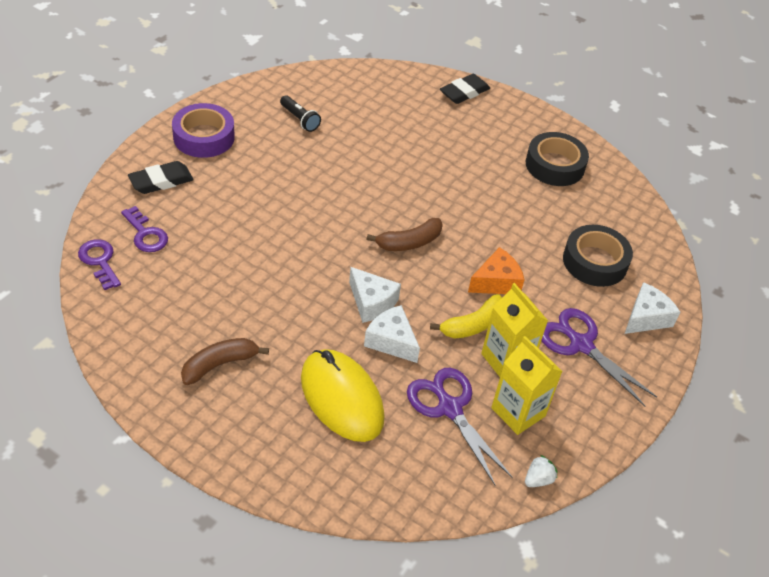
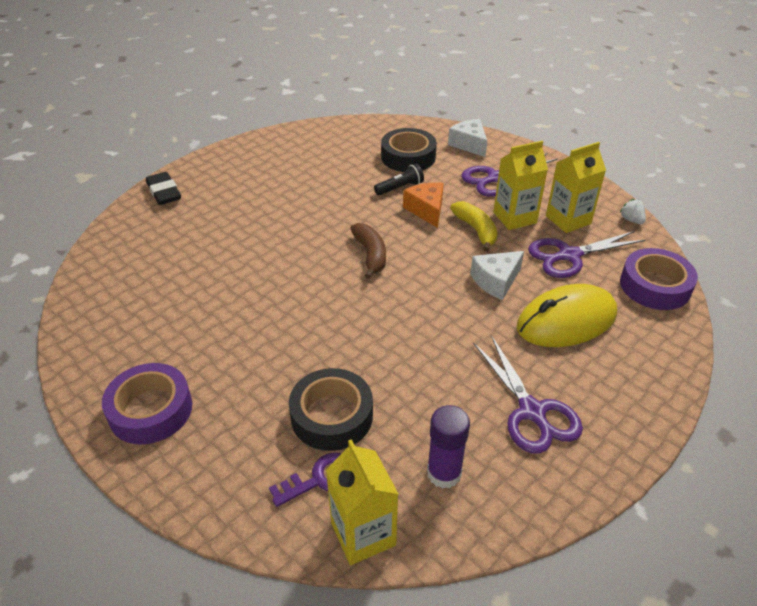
camera: 75 degrees left, 5 degrees down
purple key [78,239,121,290] -> yellow carton [326,439,398,565]
black eraser [128,161,194,194] -> none
brown banana [181,338,269,385] -> purple scissors [473,336,583,454]
black flashlight [280,95,321,132] -> black flashlight moved to [374,164,424,195]
white cheese [349,267,401,323] -> none
black tape [526,132,589,186] -> black tape moved to [289,368,373,451]
none -> purple glue stick [427,405,470,489]
none -> purple tape [620,248,698,310]

